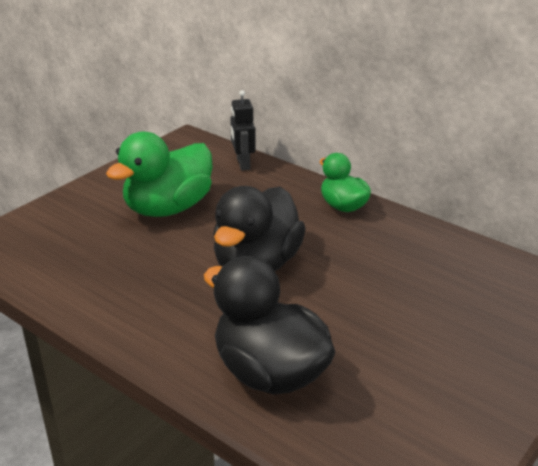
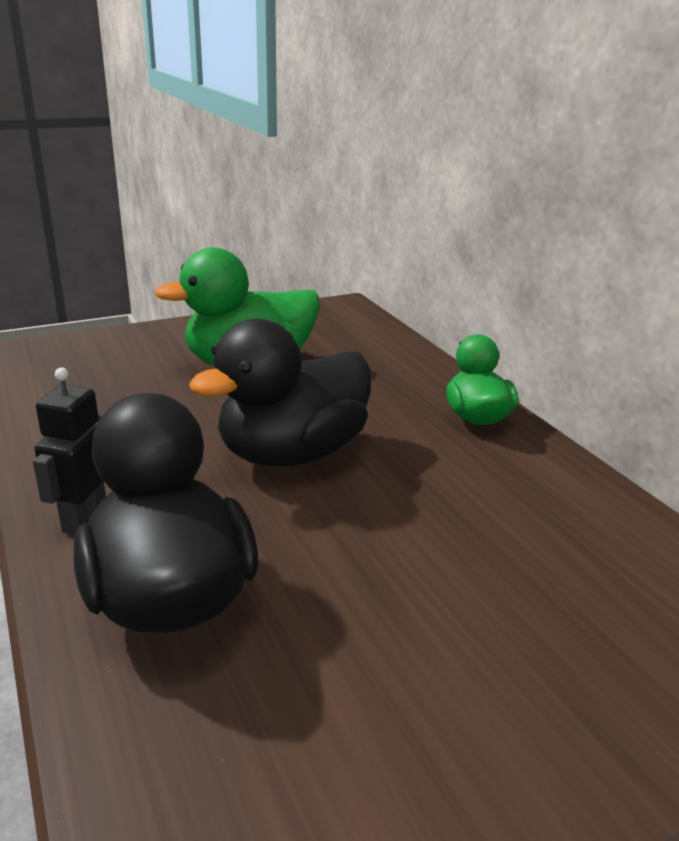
camera: 25 degrees right, 5 degrees down
black robot [230,90,256,171] -> black robot moved to [33,367,106,535]

